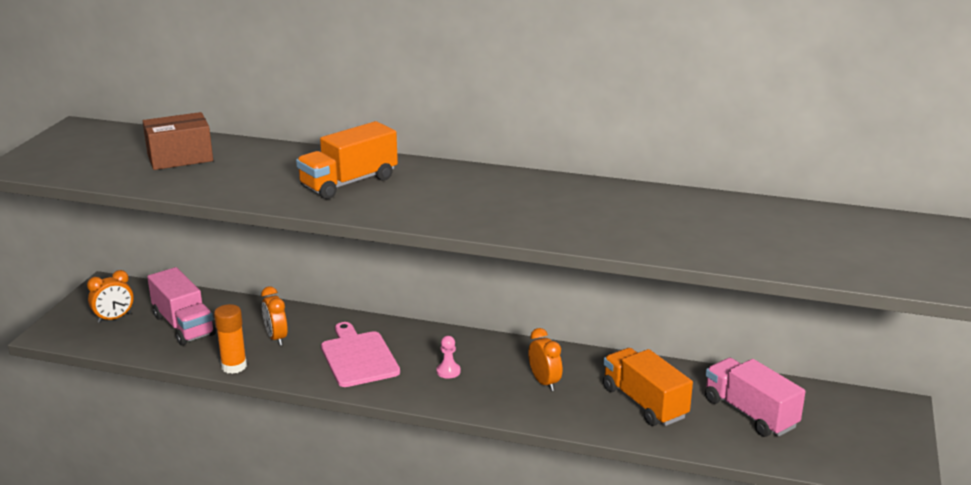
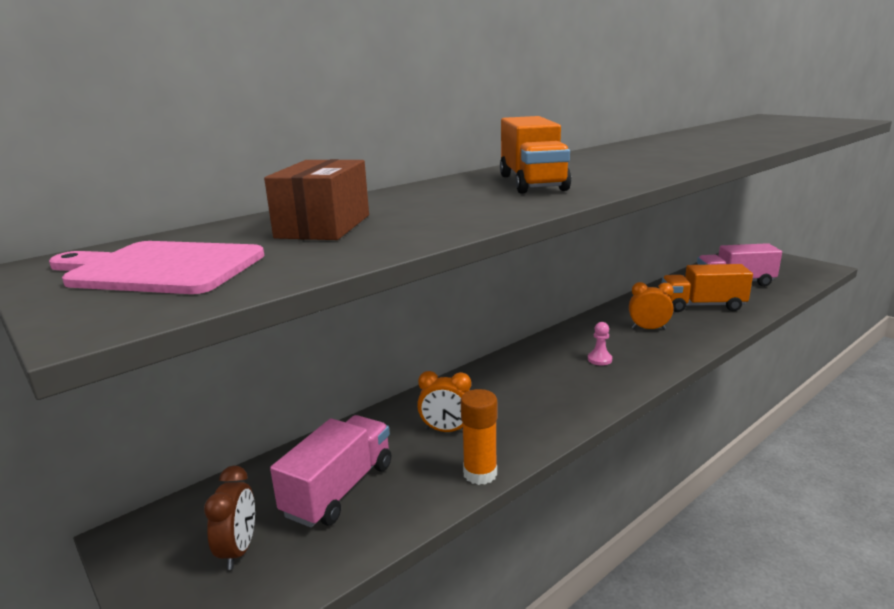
camera: 55 degrees left, 5 degrees down
orange clock [87,270,134,323] -> brown clock [204,465,255,570]
pink truck [147,267,216,346] -> pink truck turned 60 degrees counterclockwise [270,415,391,528]
pink cutting board [321,322,400,387] -> pink cutting board moved to [49,241,264,294]

